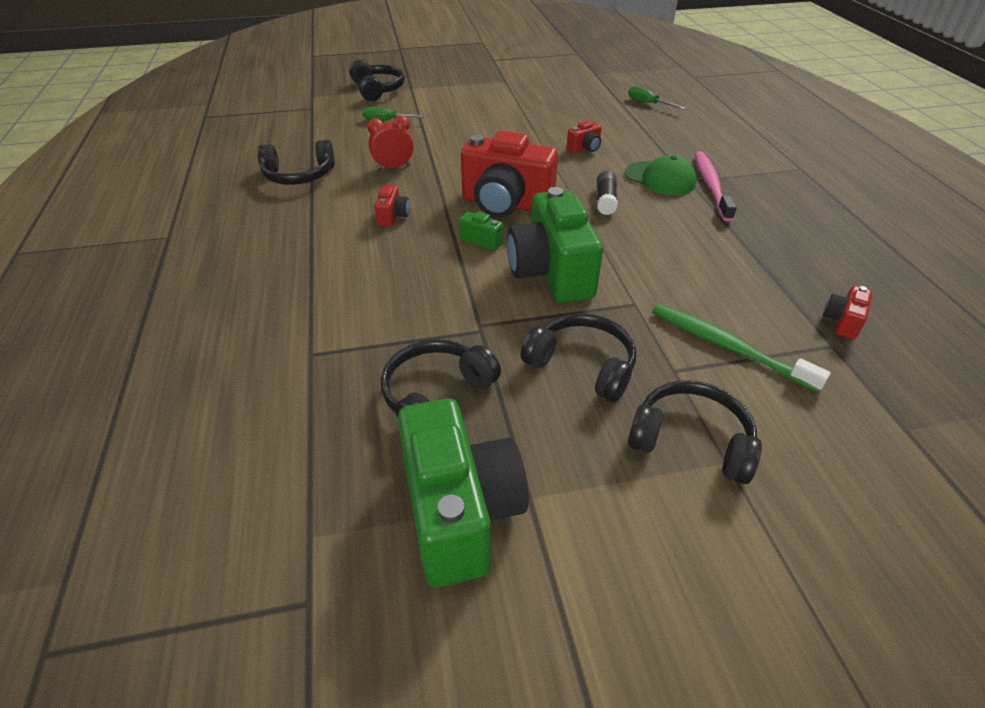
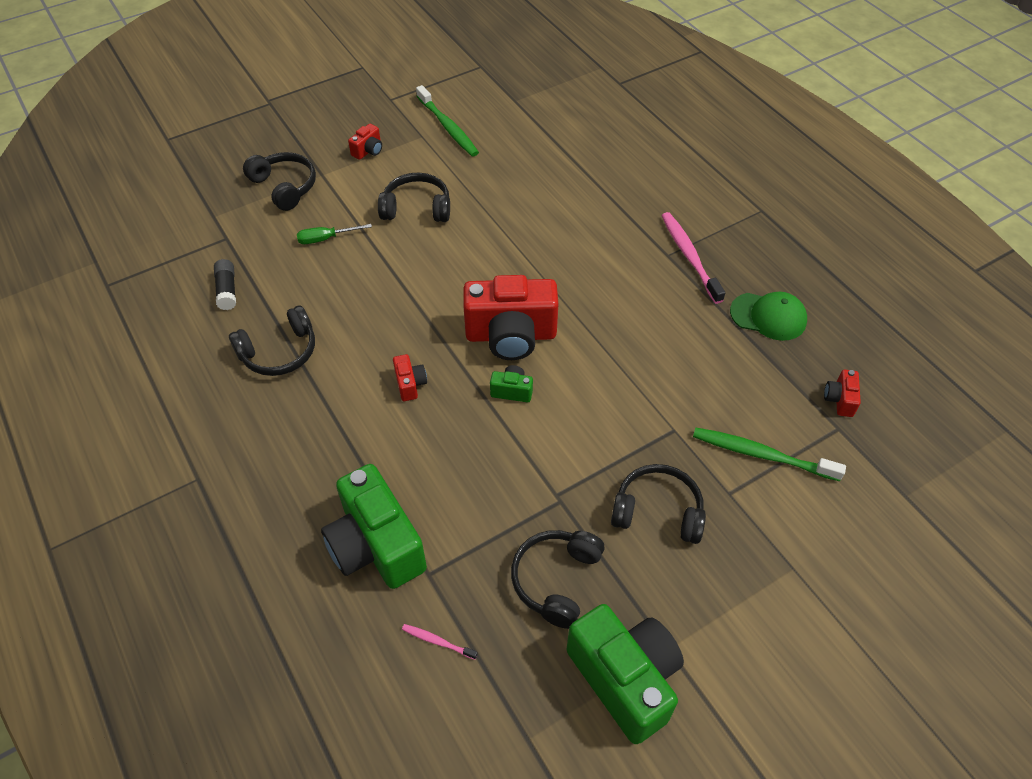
camera: 20 degrees left, 10 degrees up
red clock [367,115,413,170] -> none
green camera [507,187,603,303] -> green camera moved to [321,464,427,589]
red camera [567,120,602,153] -> red camera moved to [348,124,382,160]
black glue stick [597,171,618,215] -> black glue stick moved to [214,259,236,310]
green cap [624,155,696,195] -> green cap moved to [730,292,807,341]
green screwdriver [628,86,685,109] -> none
black headphones [628,381,762,484] -> black headphones moved to [378,173,450,222]
none -> pink toothbrush [402,624,478,660]
none -> green toothbrush [416,85,479,157]

